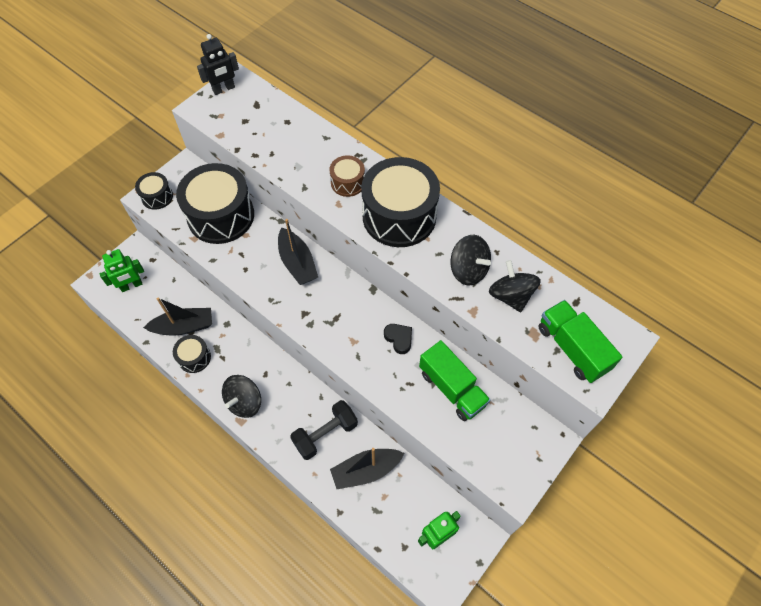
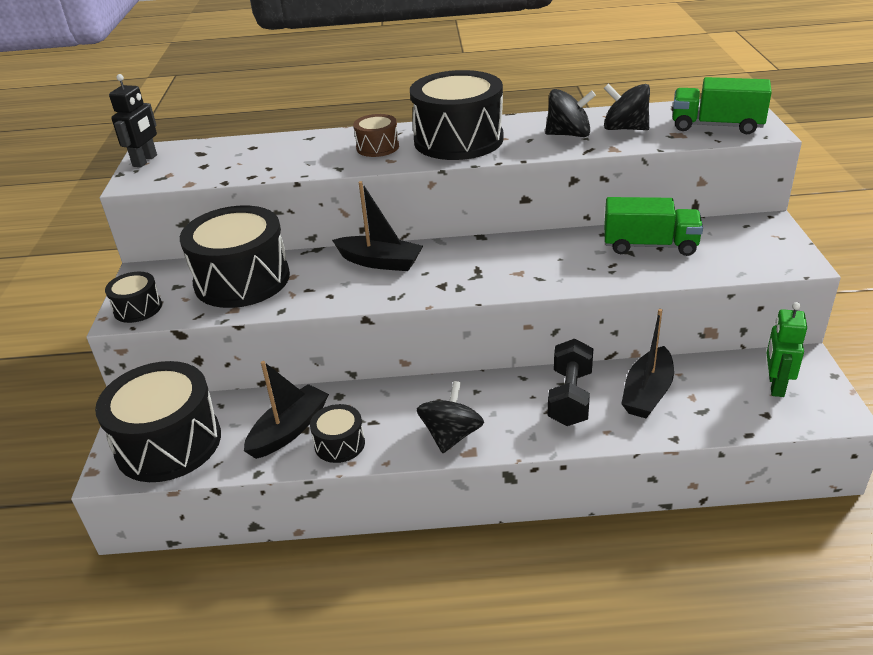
camera: 40 degrees left, 25 degrees down
green robot [100,249,144,292] -> black drum [95,361,221,482]
black spinning top [222,375,261,418] -> black spinning top turned 150 degrees counterclockwise [417,381,484,453]
black heart [384,324,412,354] -> none

